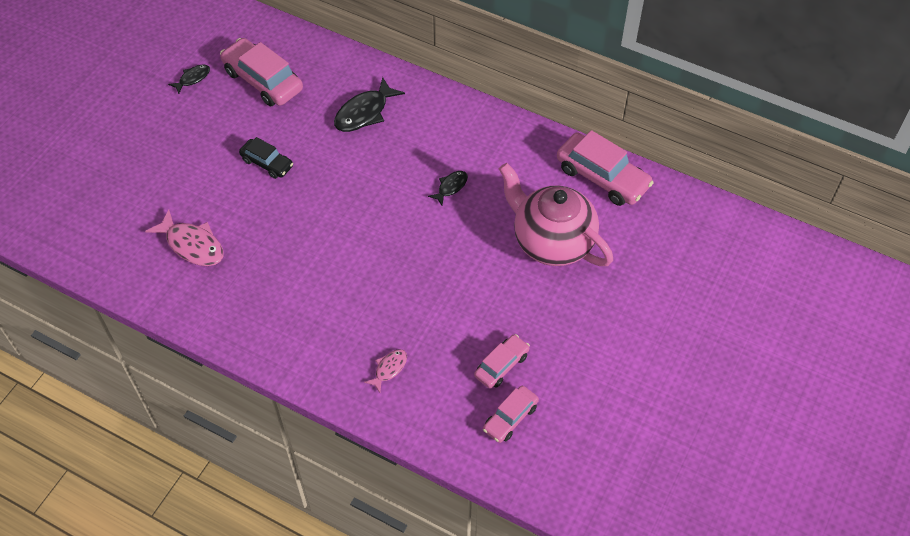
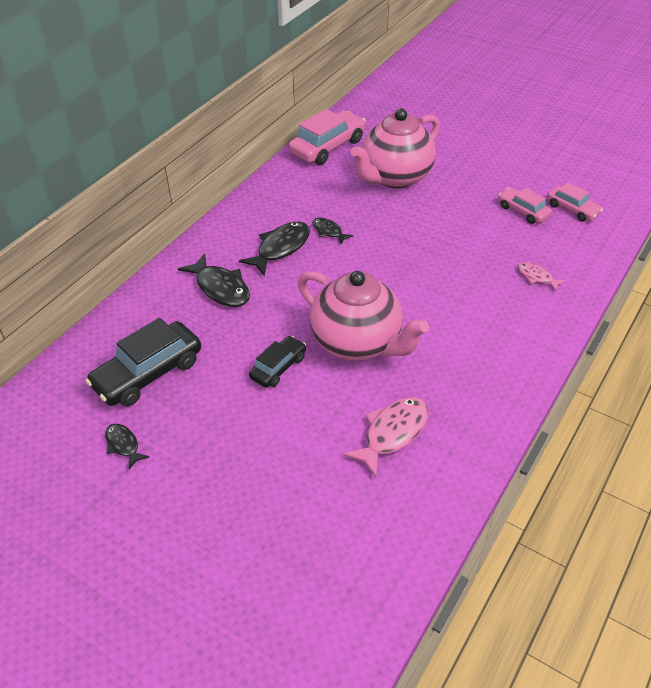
camera: 85 degrees left, 10 degrees down
pink car [220,38,303,106] -> black car [86,318,201,407]
none -> black fish [239,222,310,276]
none -> pink teapot [298,271,429,361]

